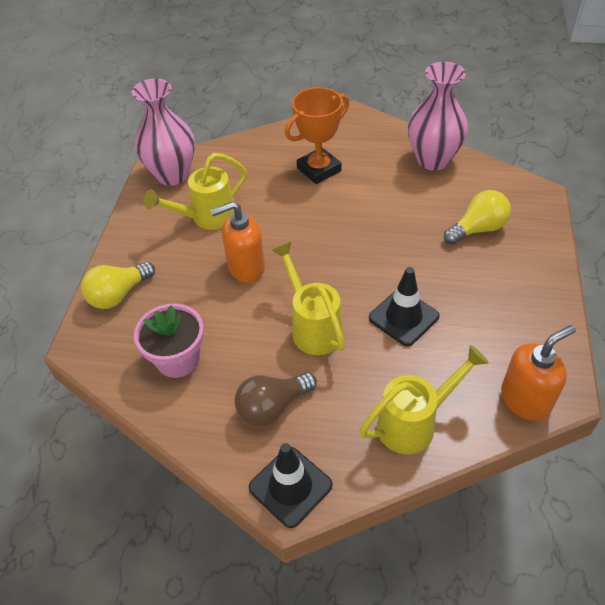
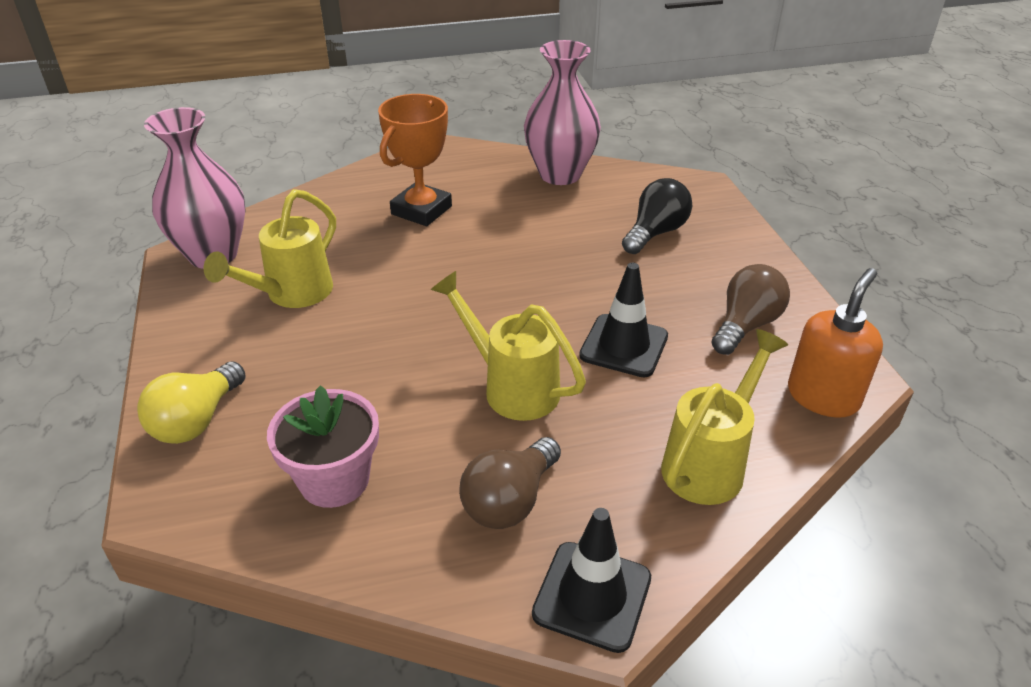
camera: 25 degrees left, 10 degrees down
orange soap dispenser [211,201,265,283] -> none
yellow light bulb [444,190,511,244] -> black light bulb [622,178,692,254]
none -> brown light bulb [711,264,790,355]

